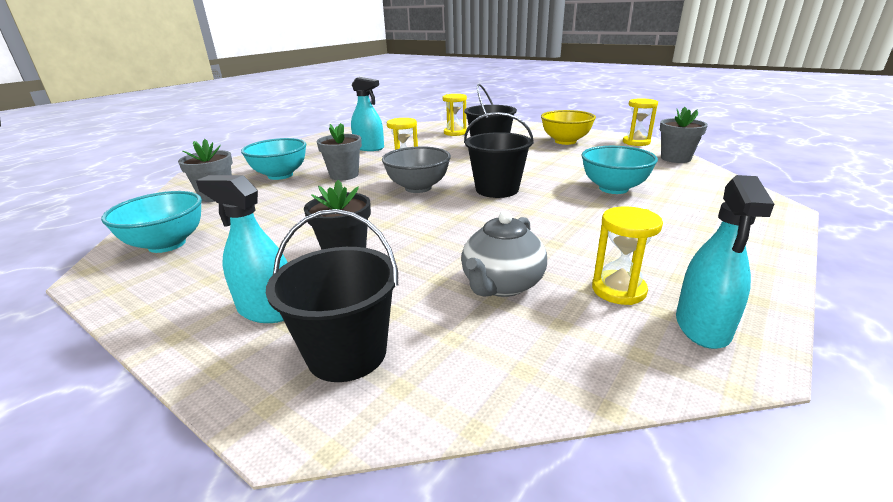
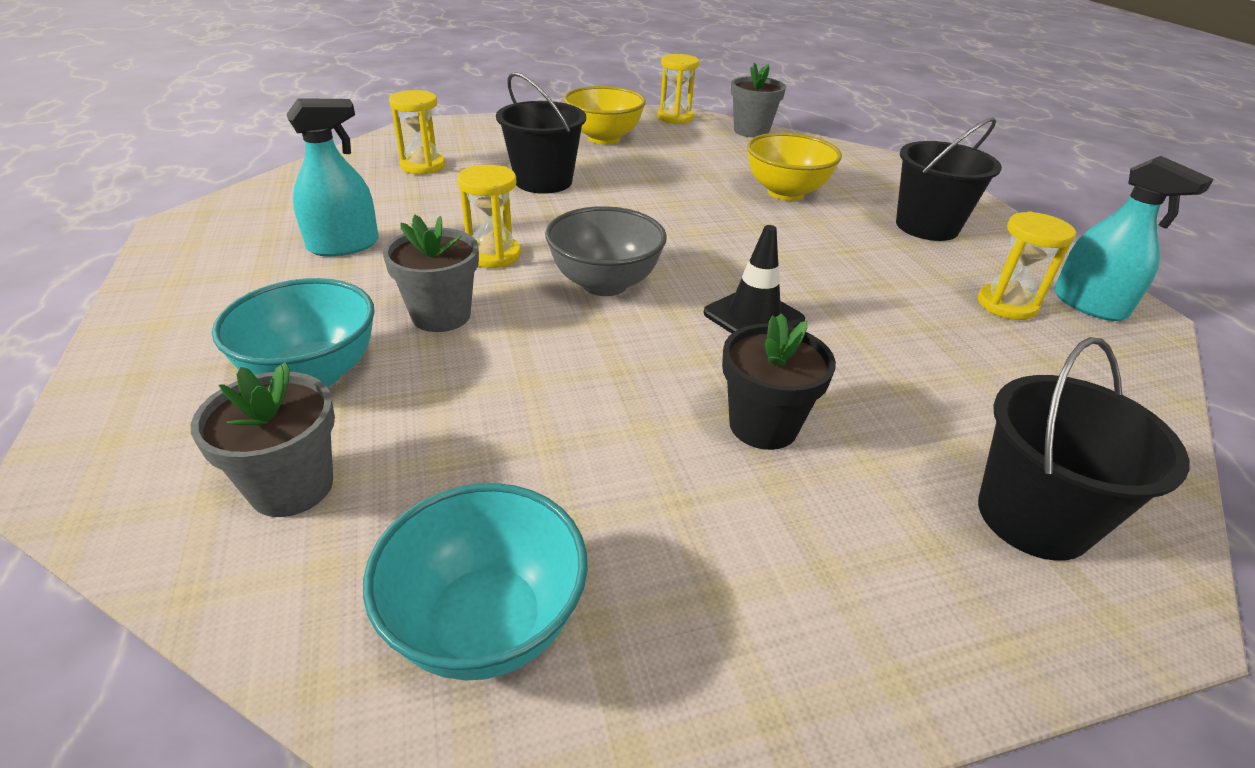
camera: 55 degrees left, 10 degrees up
turquoise spray bottle [196,175,288,323] -> none
grey teapot [461,211,547,297] -> none
black bucket [464,112,534,198] -> black bucket moved to [896,117,1002,241]
turquoise bowl [582,146,658,194] -> yellow bowl [747,133,842,201]
none -> black traffic cone [704,225,805,333]

